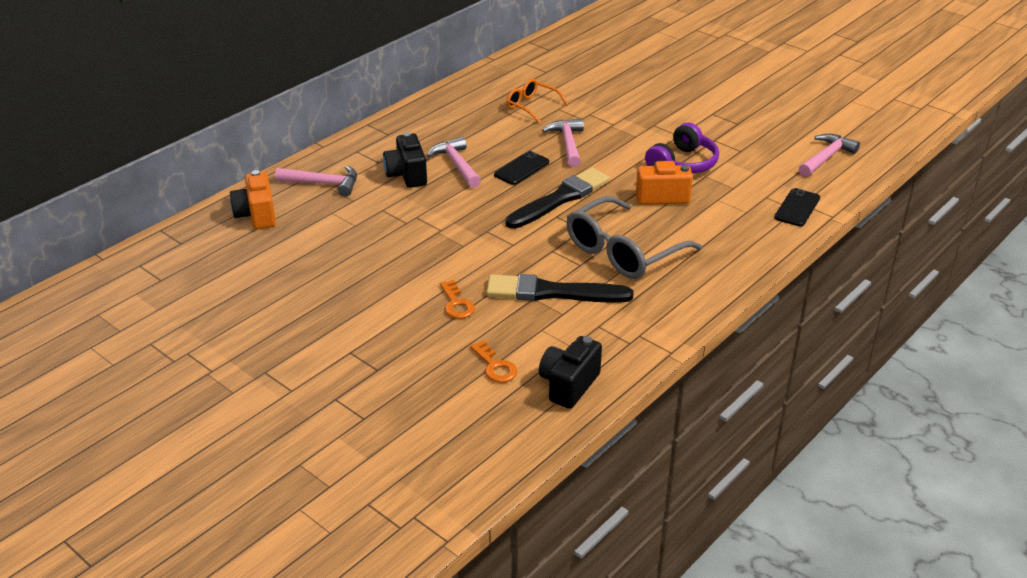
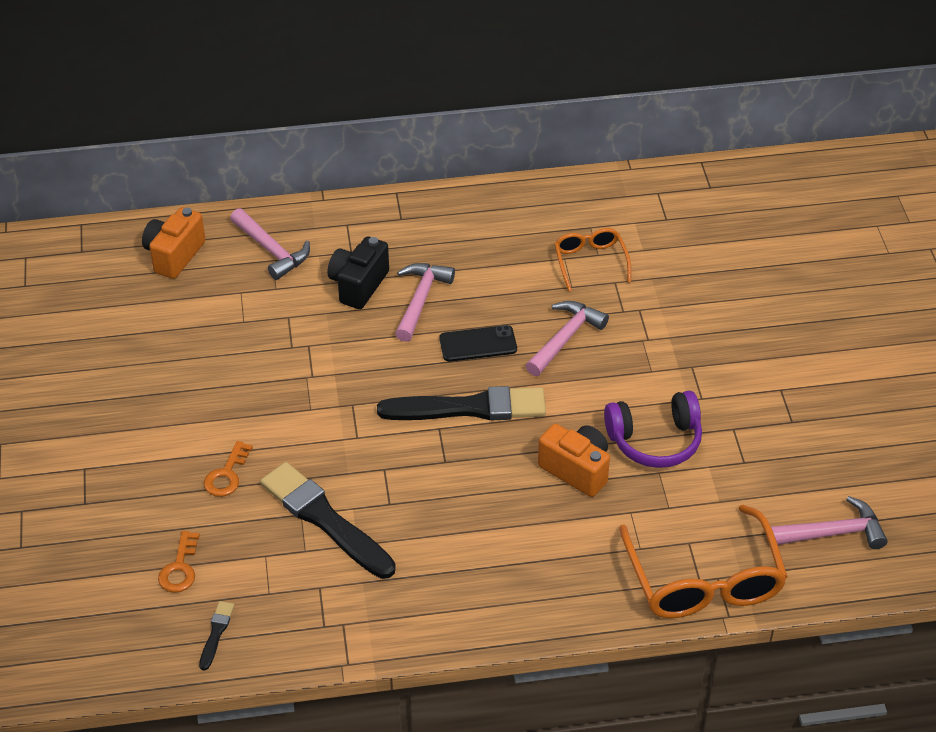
camera: 40 degrees right, 10 degrees up
black camera [539,336,602,409] -> black brush [199,601,235,671]
grey glasses [566,196,702,279] -> none
black phone [774,188,820,227] -> orange glasses [619,504,788,618]

